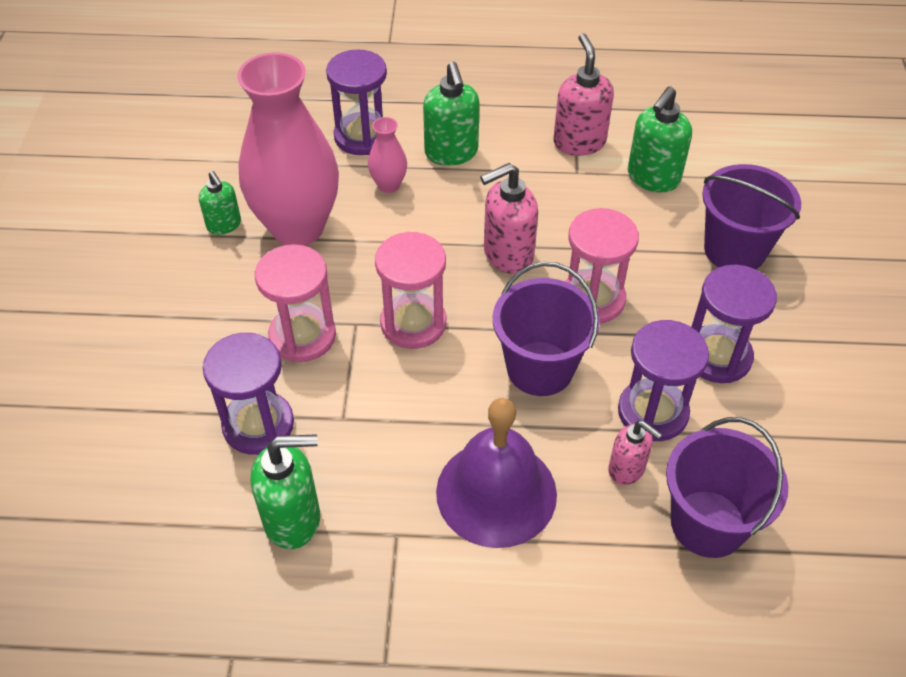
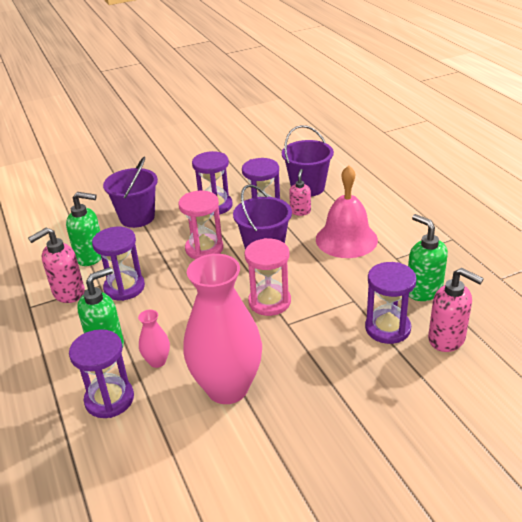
camera: 115 degrees left, 15 degrees down
green soap dispenser [199,171,241,235] -> none
pink hourglass [255,244,336,362] -> none
purple bell [436,398,557,548] -> pink bell [316,165,378,258]
pink soap dispenser [480,163,538,274] -> pink soap dispenser moved to [428,268,484,352]
none -> purple hourglass [92,227,145,301]

